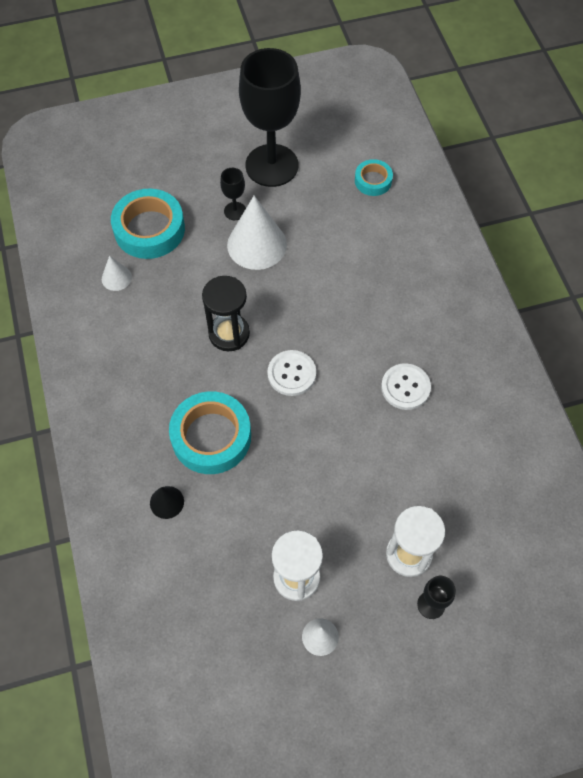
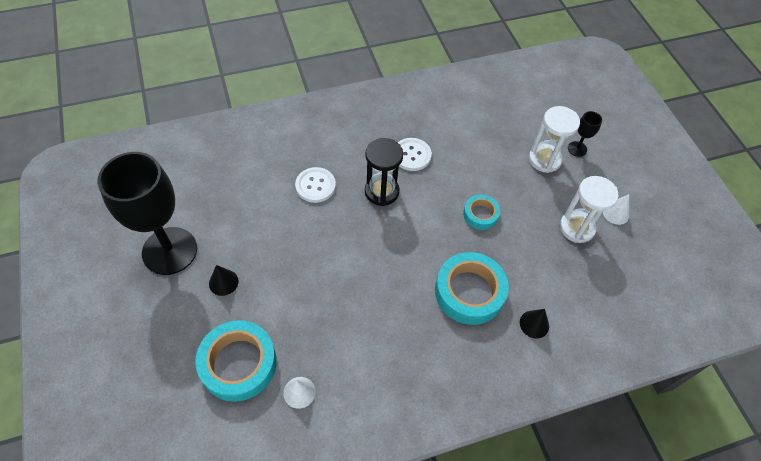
camera: 95 degrees left, 5 degrees down
black hourglass [202,276,250,351] -> black hourglass moved to [365,138,403,206]
black goblet [220,168,246,220] -> black cone [209,265,238,296]
white cone [227,196,287,270] -> none
white button [267,350,316,396] -> white button moved to [295,167,336,203]
turquoise tape [355,159,393,196] -> turquoise tape moved to [463,195,500,230]

